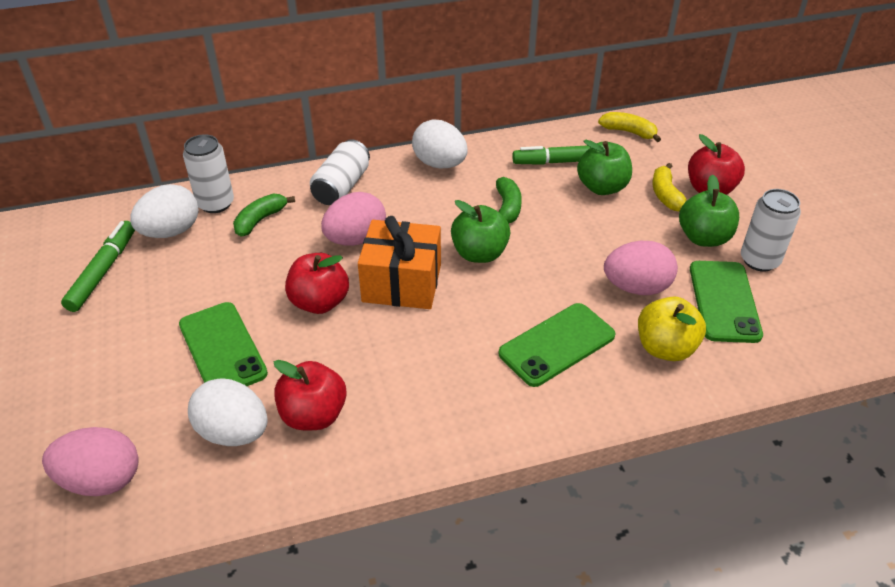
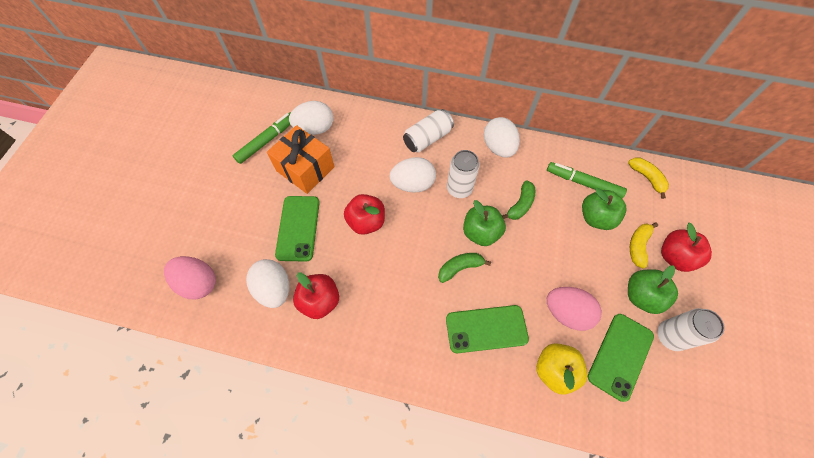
camera: 30 degrees right, 20 degrees up
white can [183,134,234,213] -> white can moved to [447,150,480,198]
green banana [233,193,295,237] -> green banana moved to [438,253,491,283]
pink egg [321,192,386,246] -> white egg [390,157,436,193]
orange gift [358,216,441,309] -> orange gift moved to [267,125,334,194]

